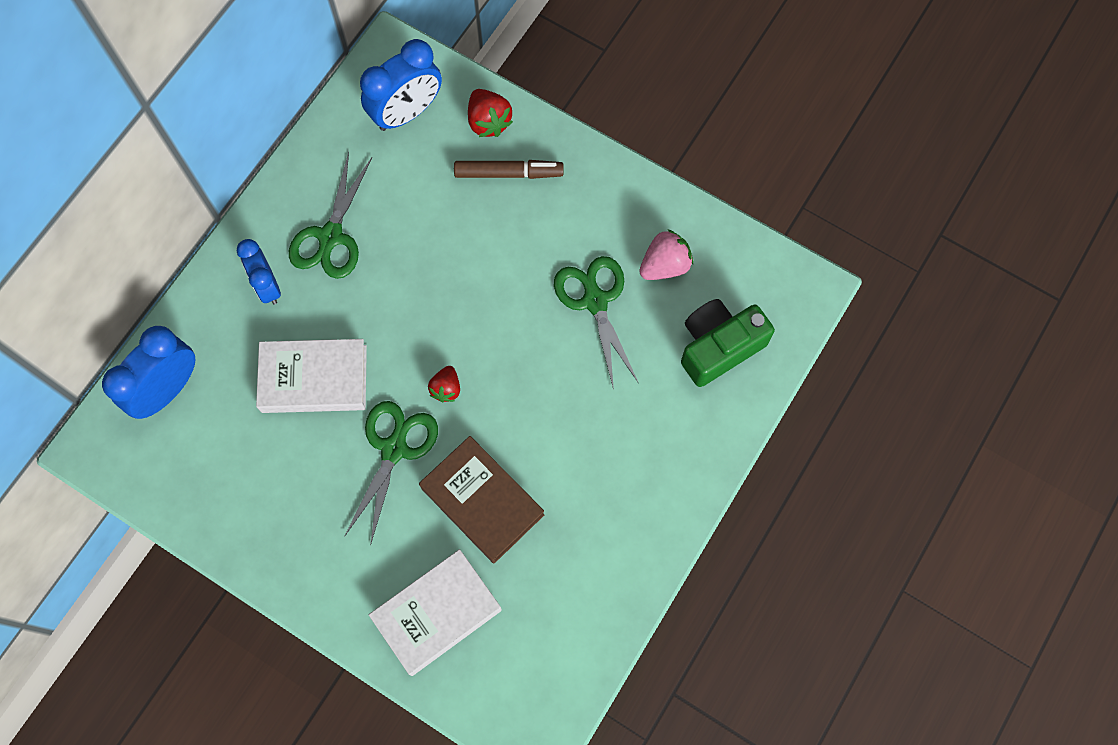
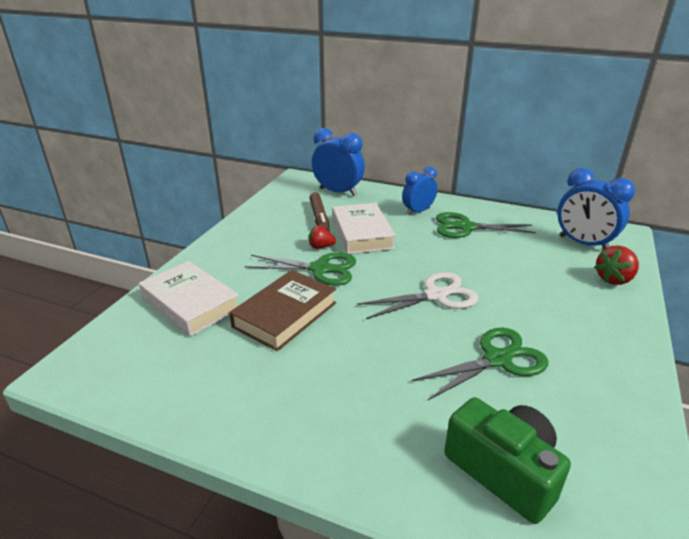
camera: 80 degrees right, 40 degrees down
red strawberry [428,366,460,402] -> red strawberry moved to [309,225,336,249]
brown marker [454,160,564,179] -> brown marker moved to [310,193,330,232]
pink strawberry [639,229,693,280] -> none
none -> white scissors [357,272,478,319]

